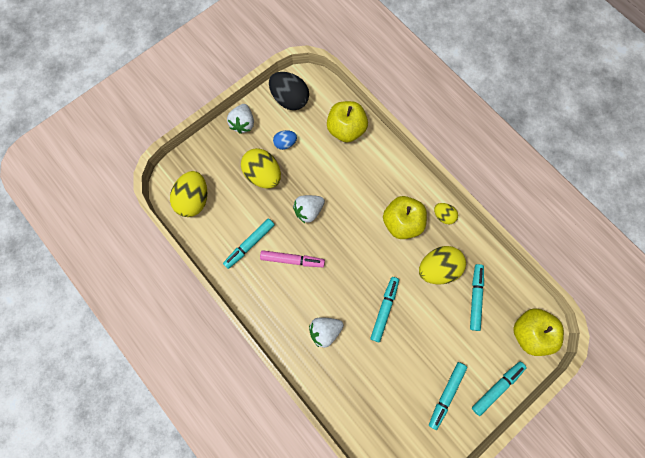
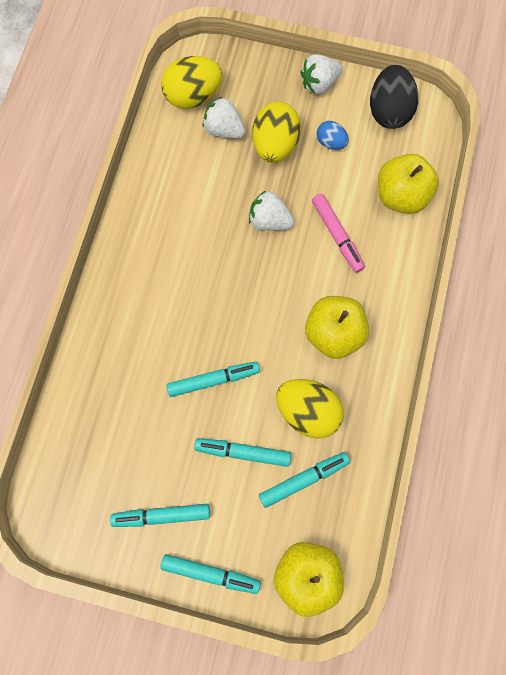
camera: 55 degrees right, 0 degrees up
turquoise marker [223,218,275,269] -> turquoise marker moved to [194,438,291,467]
pink marker [260,250,325,267] -> pink marker moved to [312,194,365,273]
white strawberry [309,318,344,348] -> white strawberry moved to [202,97,246,139]
yellow egg [434,203,458,225] -> none

